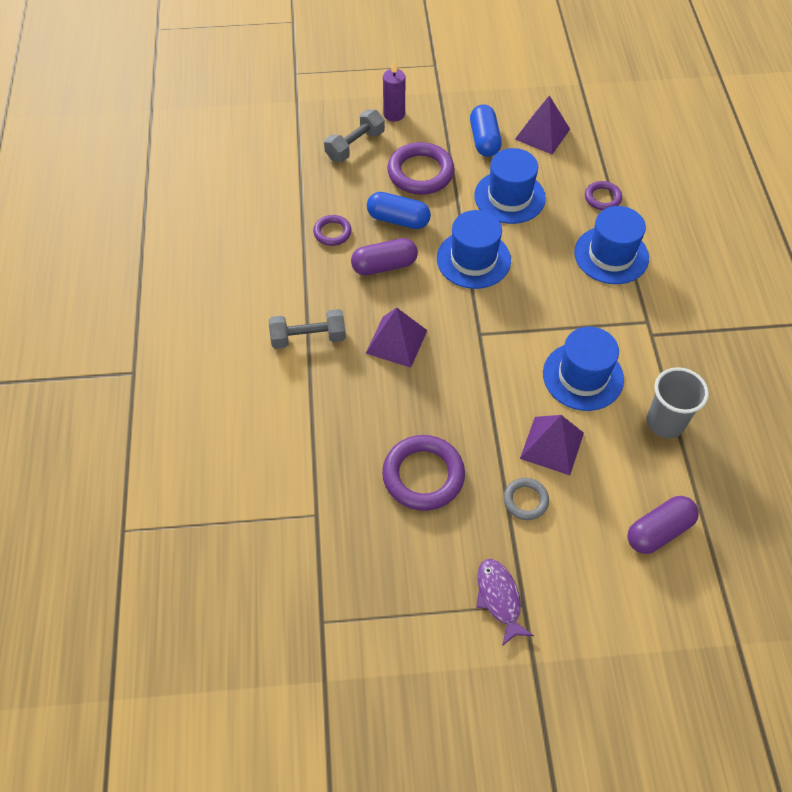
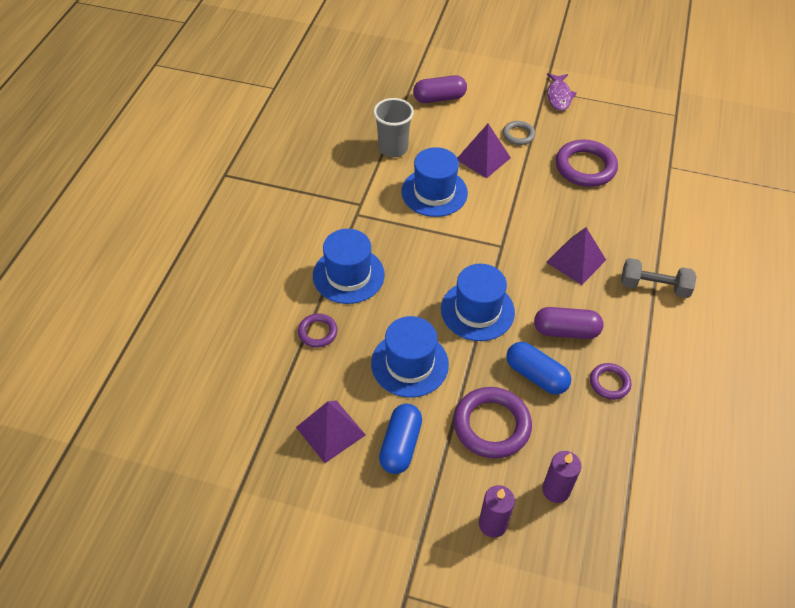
camera: 160 degrees left, 5 degrees down
grey dumbbell [324,109,385,162] -> purple candle [542,451,581,503]

